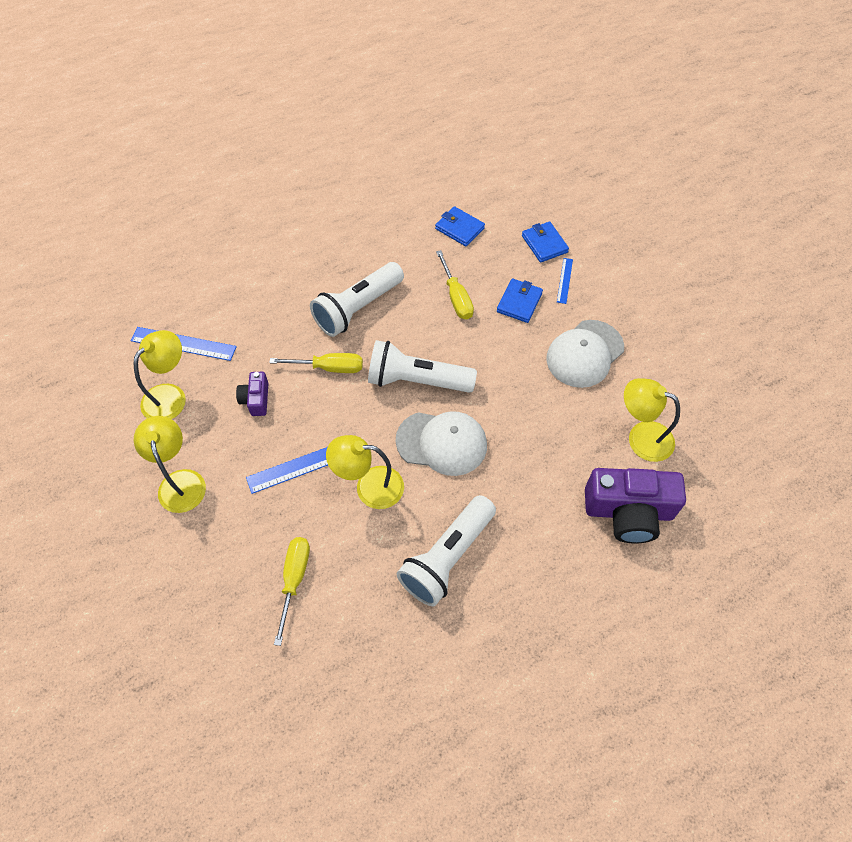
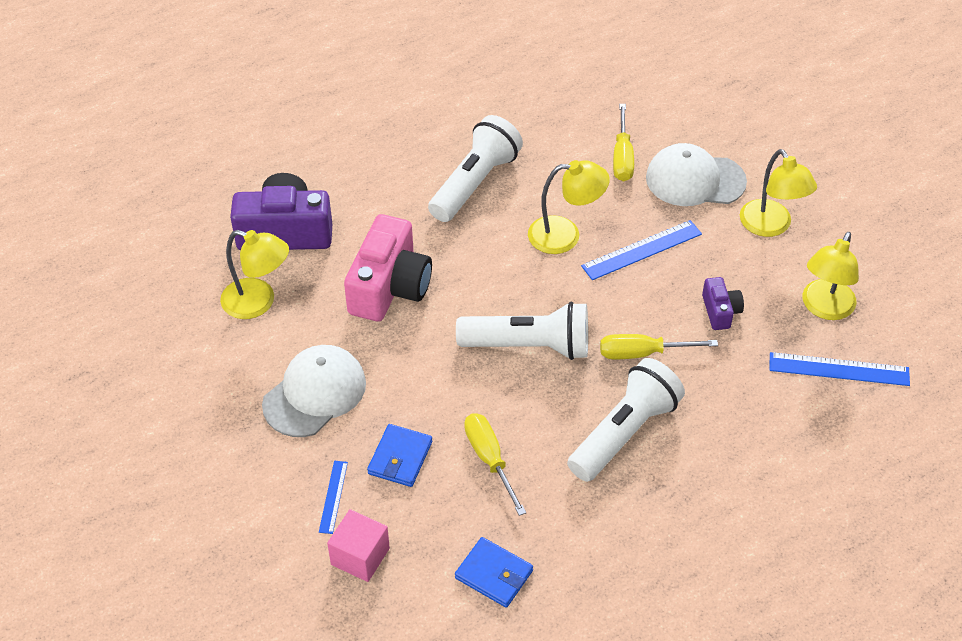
camera: 175 degrees right, 10 degrees down
white cap [396,411,487,476] -> white cap moved to [646,143,747,206]
blue wallet [522,222,569,262] -> pink cube [327,509,390,582]
none -> pink camera [344,214,432,321]

